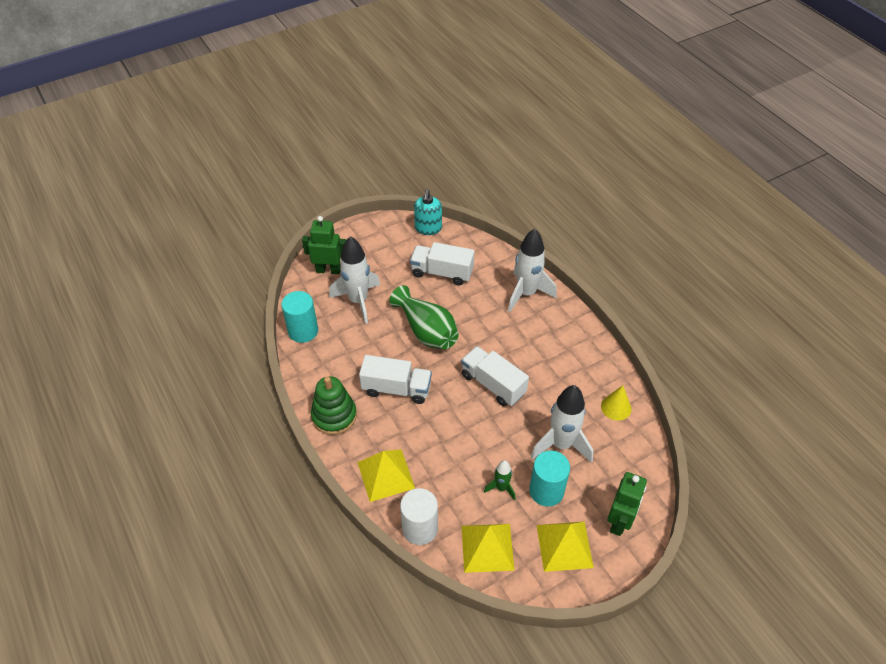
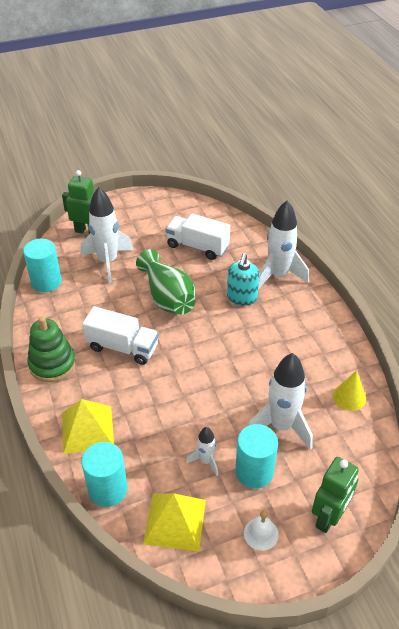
camera: 10 degrees right, 5 degrees down
white cylinder [400,488,438,545] -> turquoise cylinder [81,442,128,507]
turquoise soap dispenser [414,189,442,235] -> turquoise soap dispenser moved to [227,253,260,306]
white truck [461,346,529,406] -> none
green rocket [484,460,516,500] -> white rocket [186,427,218,476]
yellow pyramid [537,522,594,572] -> white bell [244,510,279,551]

